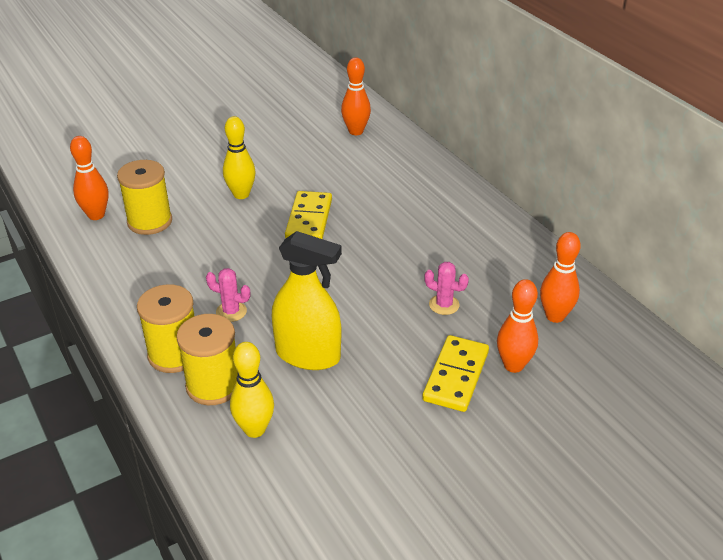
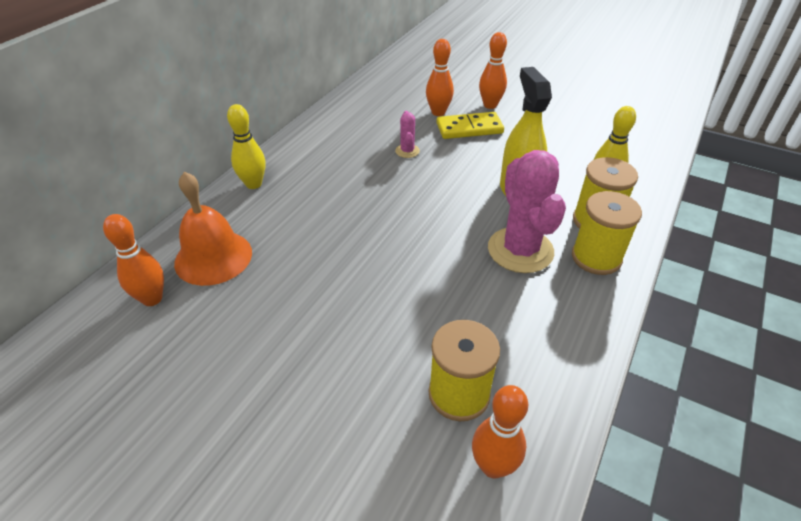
camera: 120 degrees left, 5 degrees up
pink cactus [206,268,250,322] -> pink cactus [488,150,566,273], size x2.20
yellow bowling pin [223,116,256,199] -> yellow bowling pin moved to [227,104,266,189]
yellow domino [285,191,332,239] -> none
orange bowling pin [540,232,581,323] -> orange bowling pin moved to [479,32,507,109]
none -> orange bell [174,172,252,286]

